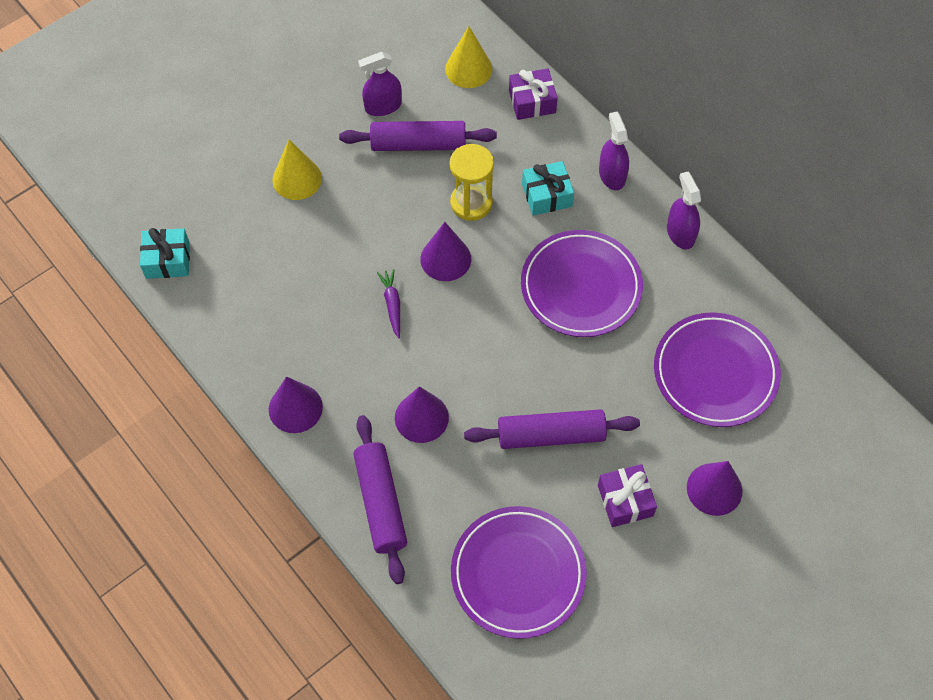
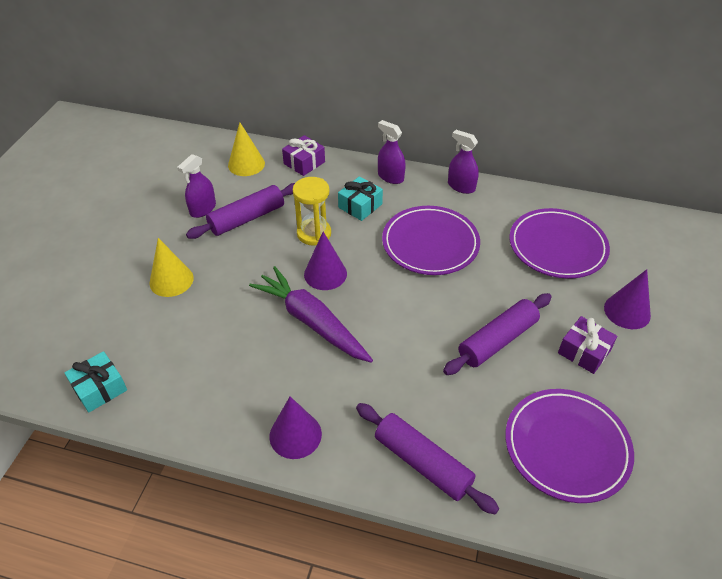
camera: 35 degrees left, 15 degrees down
purple carrot [377,269,400,339] -> purple carrot [249,266,373,363], size x2.28
purple cone [395,386,449,443] -> none

